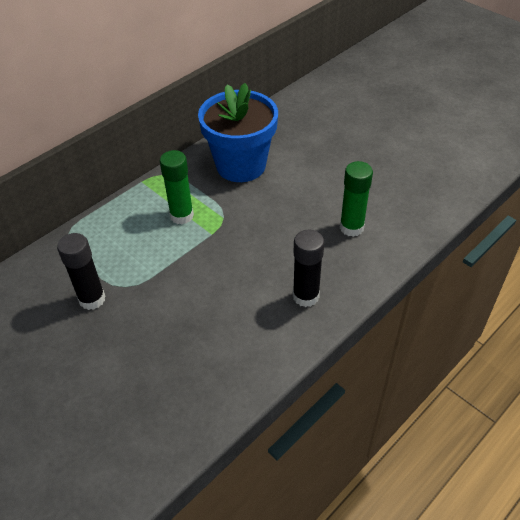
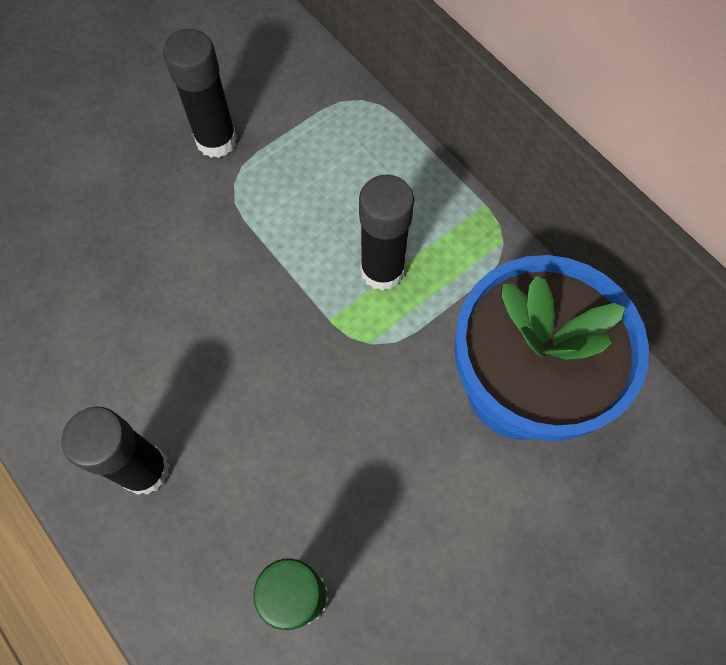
camera: 95 degrees right, 20 degrees up
green glue stick [160,150,194,224] -> black glue stick [359,175,414,291]

